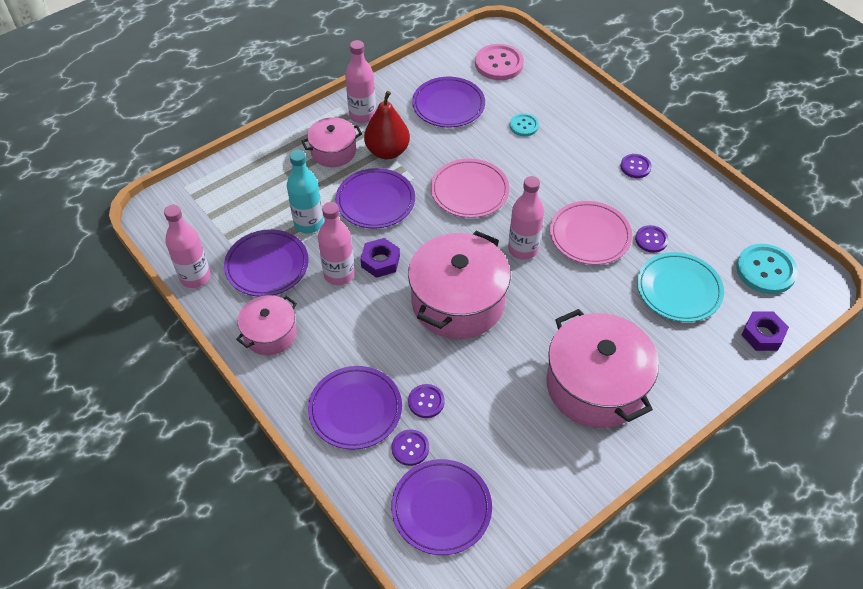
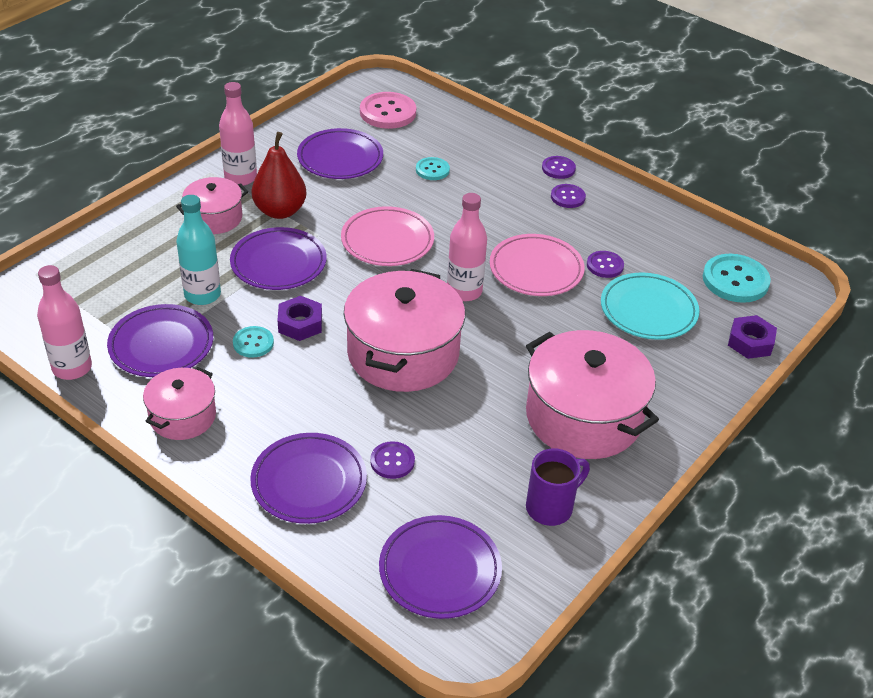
camera: 15 degrees left, 10 degrees down
pink bottle [318,202,355,285] -> turquoise button [233,326,274,358]
purple button [392,429,429,466] -> purple button moved to [542,156,576,179]
none -> purple mug [526,448,590,526]

